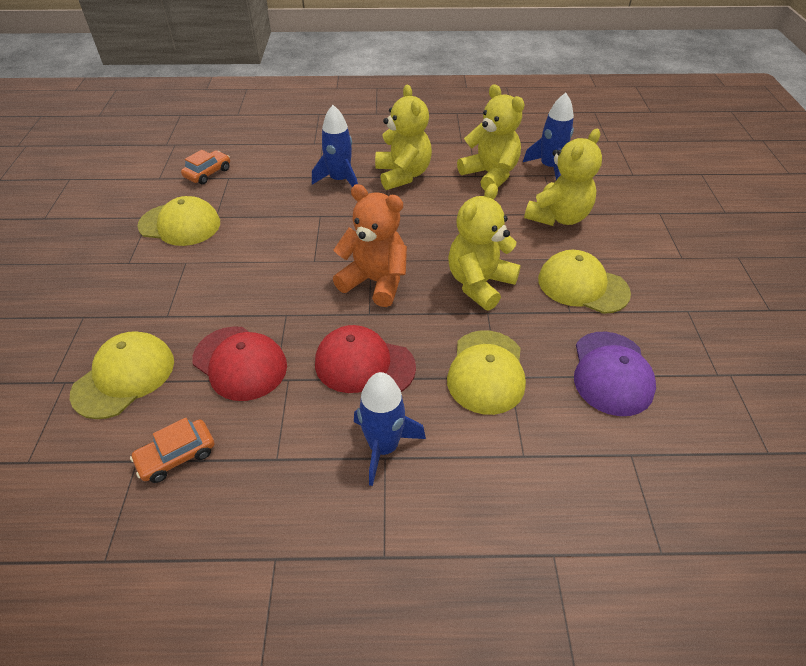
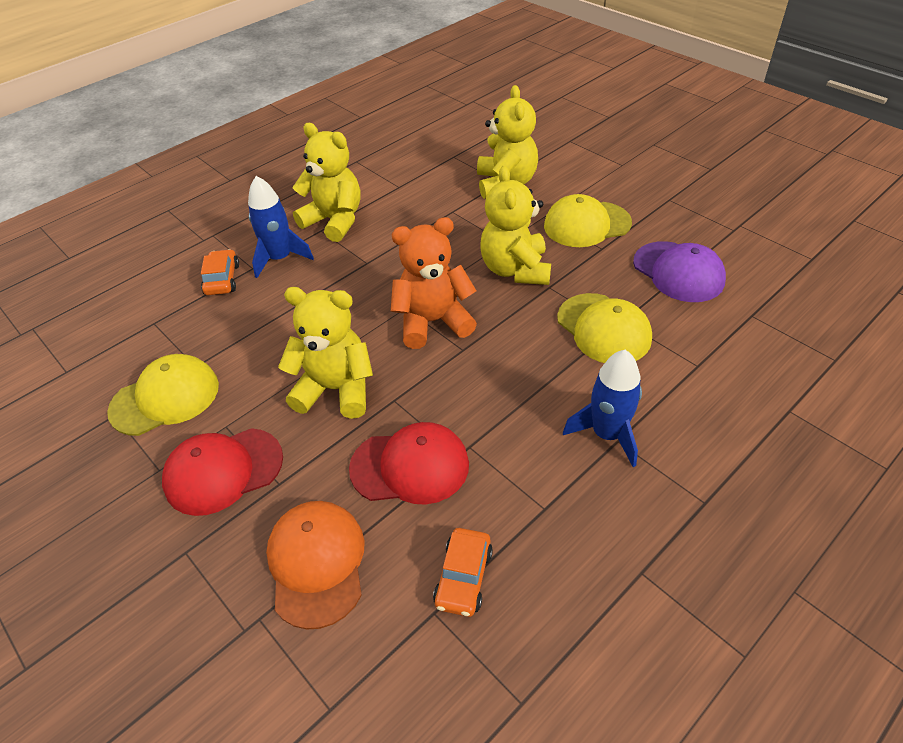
camera: 40 degrees left, 0 degrees up
yellow cap [70,331,174,419] -> orange cap [266,501,365,629]
orange car [181,150,230,184] -> orange car moved to [201,249,239,295]
red cap [315,325,416,393] -> red cap moved to [162,428,283,516]
yellow teddy bear [457,84,525,191] -> yellow teddy bear moved to [278,287,373,419]
blue rocket [523,93,574,180] -> none

